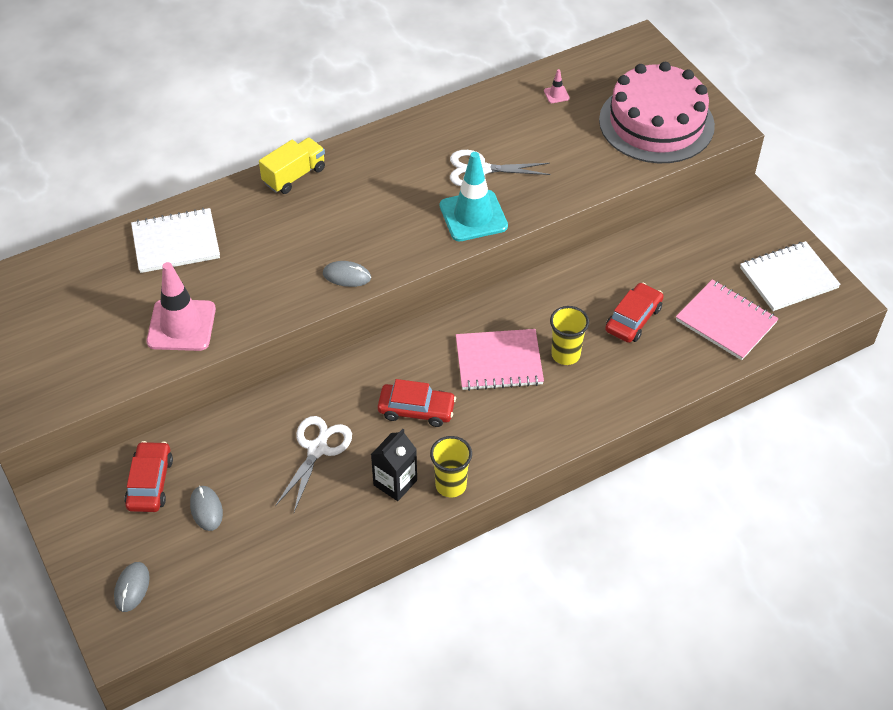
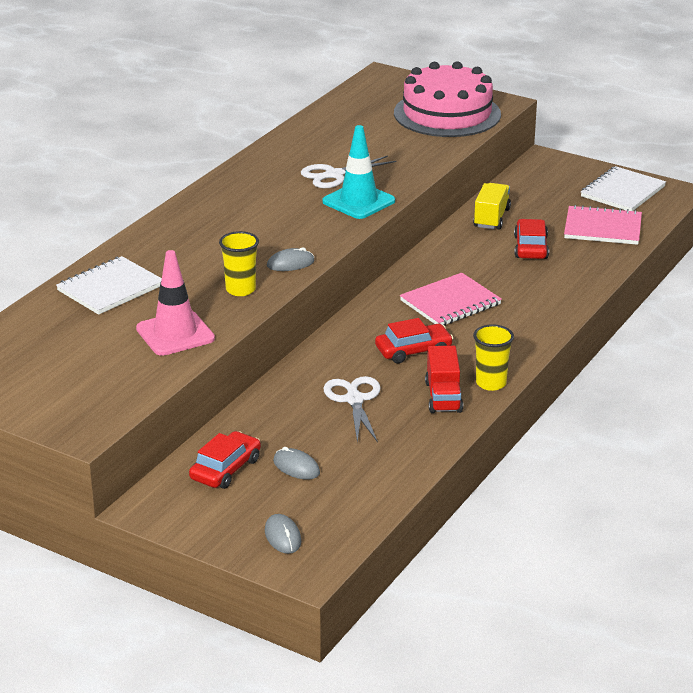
camera: 30 degrees left, 20 degrees down
red car [124,441,173,512] -> red car turned 60 degrees clockwise [189,431,261,489]
yellow truck [259,138,325,194] -> yellow truck moved to [473,183,511,230]
black carton [371,429,417,501] -> red truck [425,346,463,413]
pink traffic cone [544,69,570,103] -> none
yellow cup [550,306,589,365] -> yellow cup moved to [219,231,259,296]

